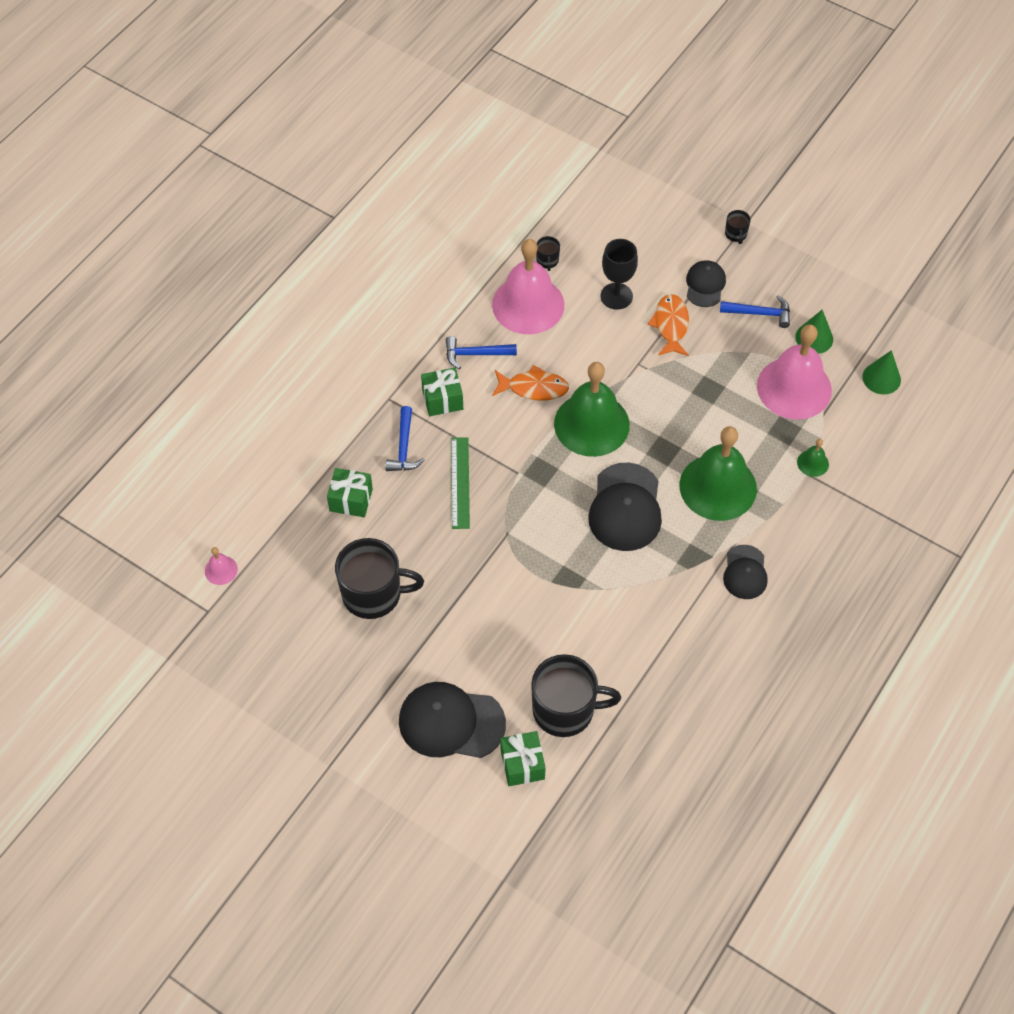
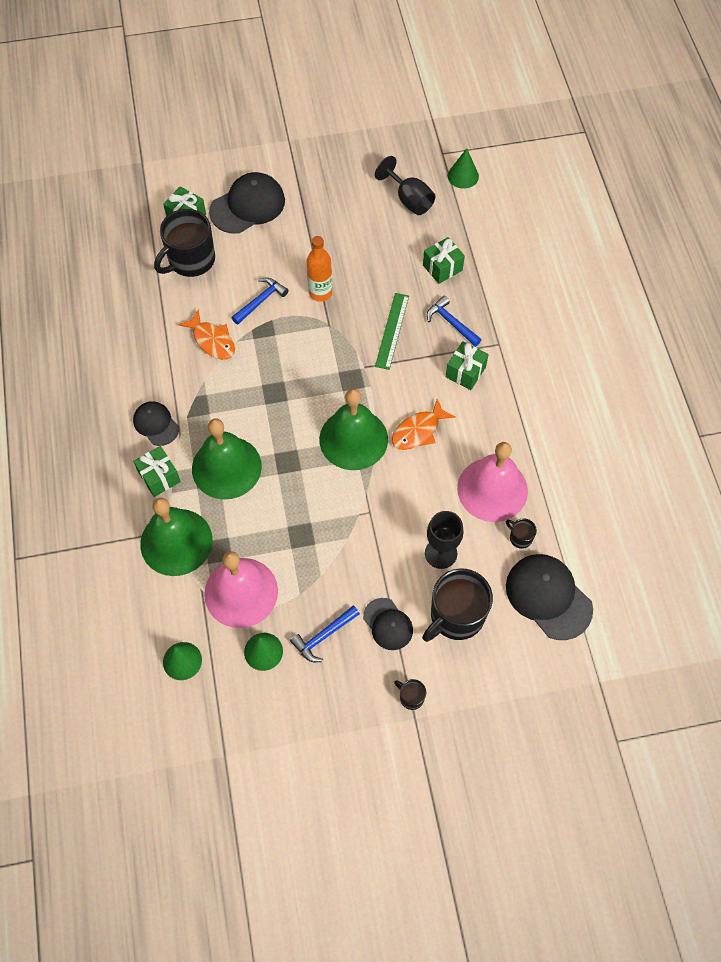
camera: 135 degrees right, 5 degrees up
pink bell [205,547,238,585] -> green cone [448,148,479,189]
black mug [335,538,424,619] -> black mug moved to [422,568,493,642]
blue hammer [446,336,517,369] -> blue hammer moved to [232,277,288,324]
green ruler [451,437,470,529] -> green ruler turned 60 degrees clockwise [375,293,409,370]
black cap [588,463,662,551] -> black cap moved to [506,554,593,640]
orange fish [648,294,689,356] -> orange fish moved to [178,309,235,360]
green bell [797,439,829,477] -> green bell [140,498,213,576], size x2.42
none -> green gift [133,446,181,497]
none -> orange bottle [307,236,332,301]
none -> black goblet [375,156,435,215]

